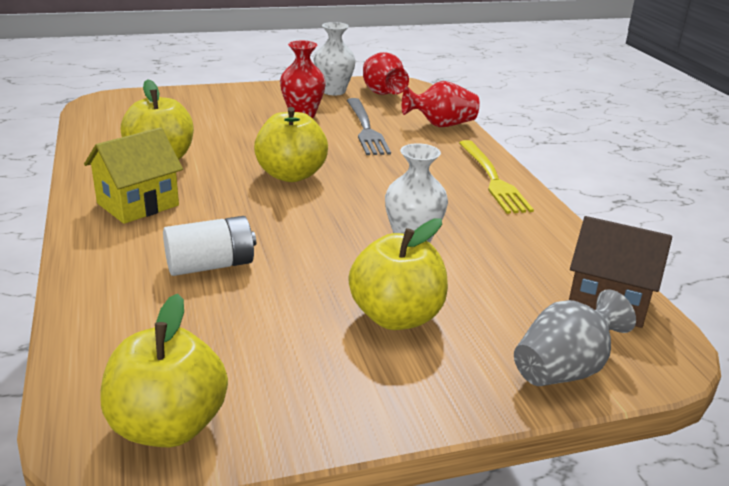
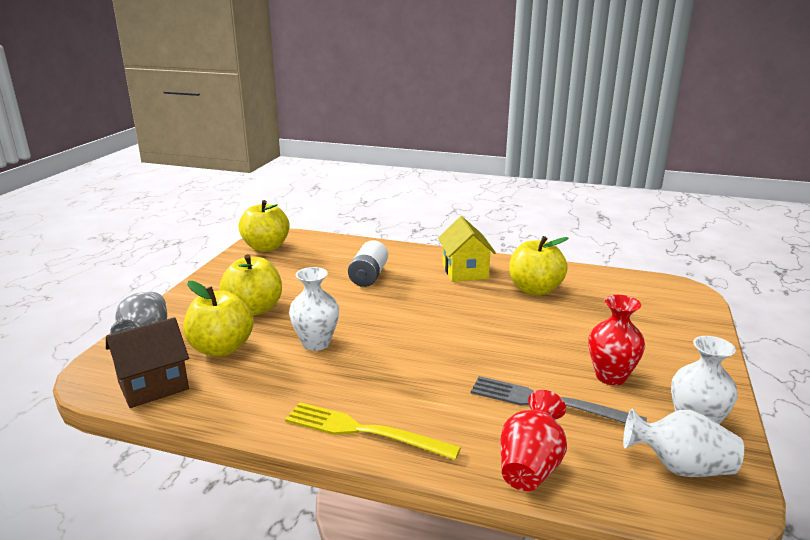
camera: 125 degrees right, 5 degrees down
yellow apple [254,107,328,182] -> yellow apple moved to [183,281,254,356]
red vase [363,52,409,95] -> white vase [623,408,744,477]

